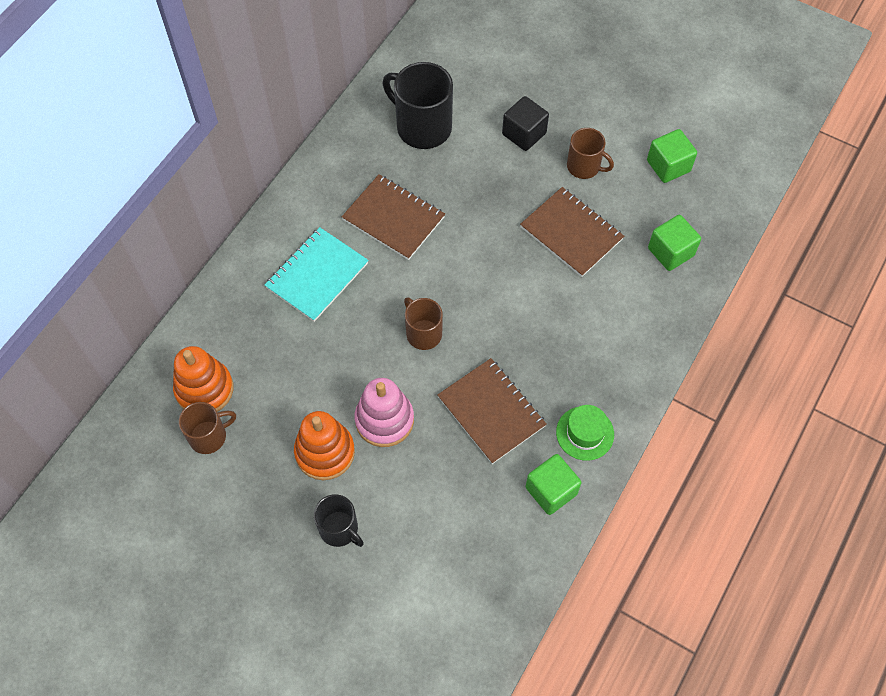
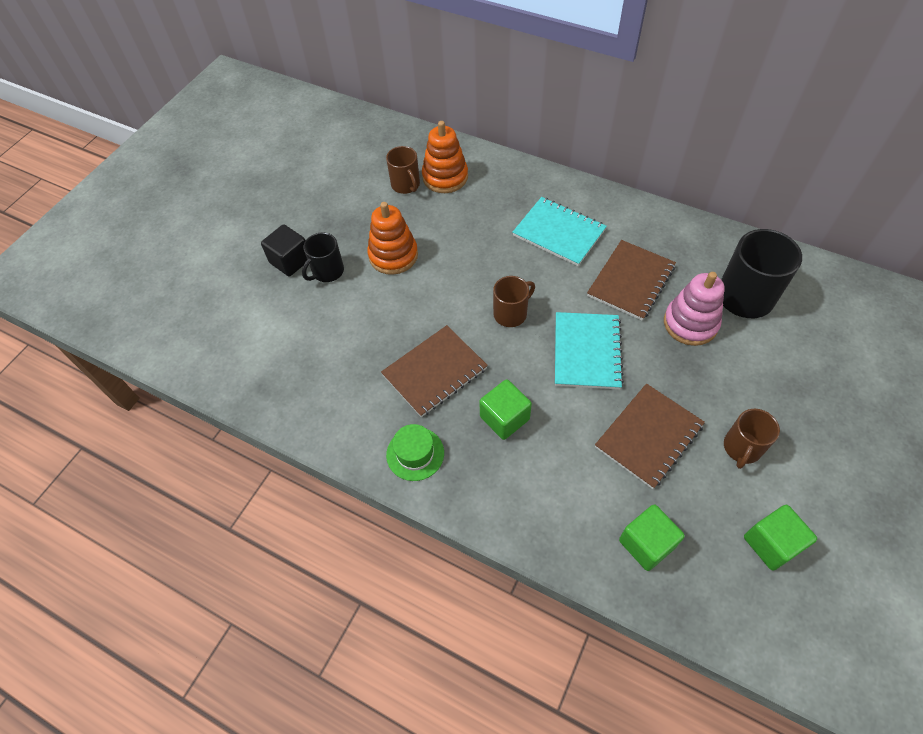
camera: 90 degrees right, 5 degrees down
pink stacking toy [355,378,414,447] -> pink stacking toy moved to [664,272,725,346]
black cube [502,96,549,151] -> black cube moved to [261,224,307,276]
green cube [526,454,582,515] -> green cube moved to [479,379,532,440]
none -> turquoise notebook [555,312,624,389]

